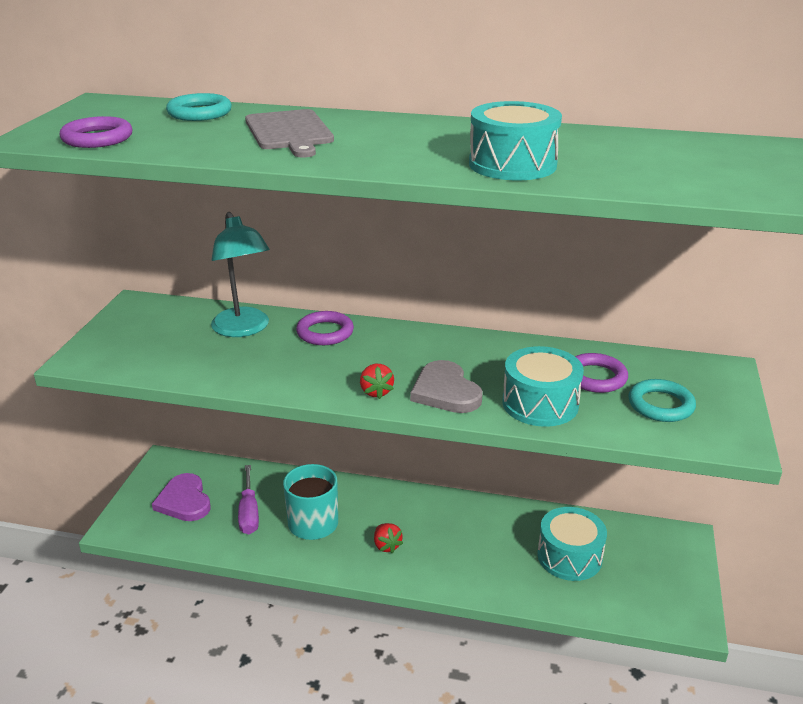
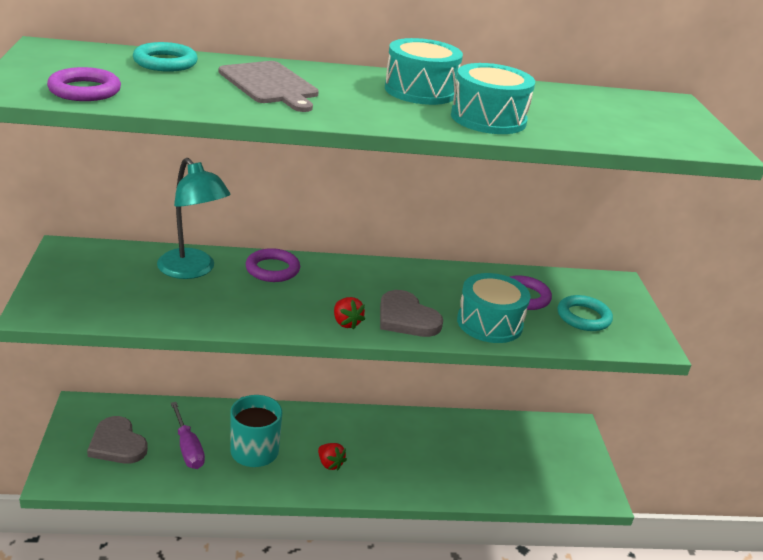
camera: 20 degrees left, 0 degrees up
purple heart [152,473,211,521] -> grey heart [87,416,148,464]
turquoise drum [537,507,607,581] -> turquoise drum moved to [385,38,463,105]

